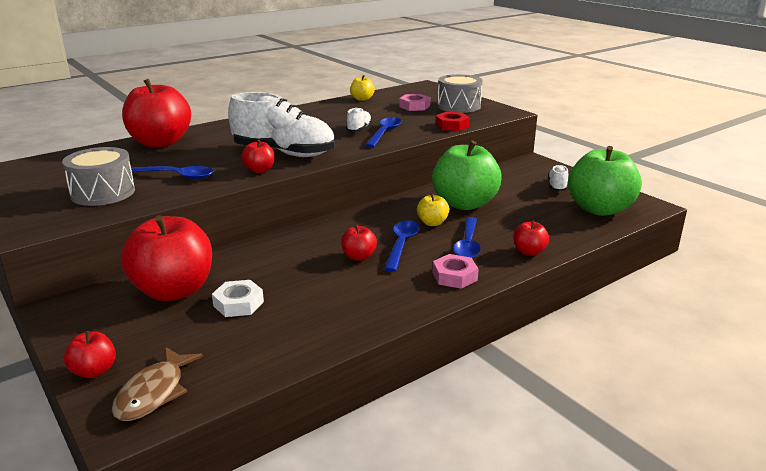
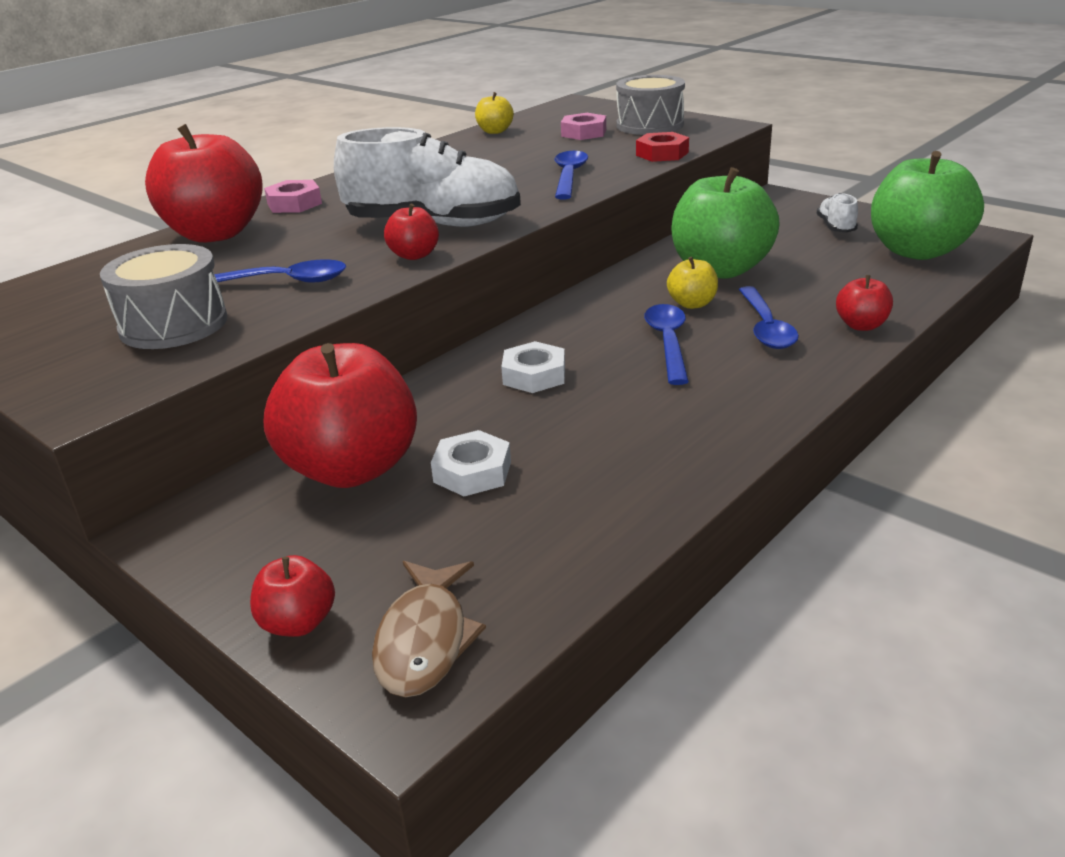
camera: 10 degrees left, 5 degrees up
red apple [341,225,377,261] -> none
white shoe [346,107,372,132] -> none
pink nut [433,254,479,289] -> pink nut moved to [264,180,322,213]
none -> white nut [501,341,565,393]

